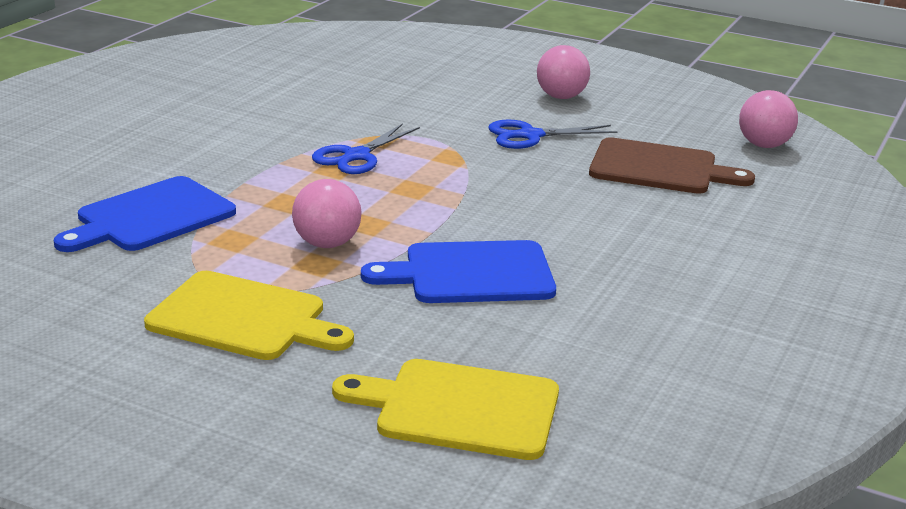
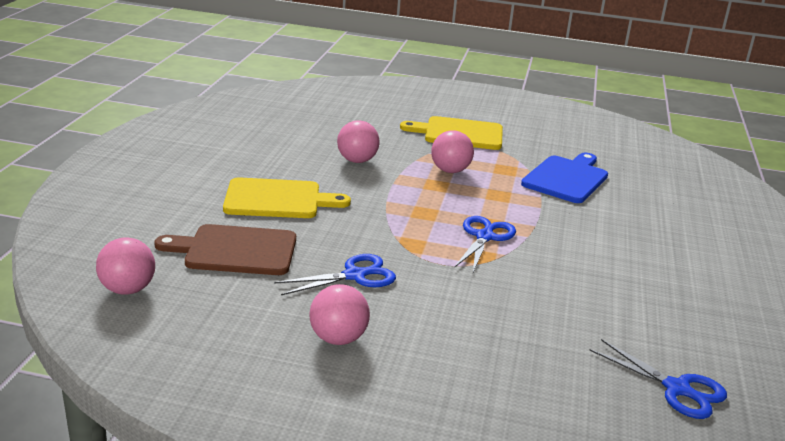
camera: 165 degrees right, 0 degrees up
yellow cutting board [332,359,559,460] -> yellow cutting board moved to [223,177,351,218]
blue cutting board [361,240,556,303] -> pink ball [337,120,380,163]
none -> blue scissors [589,339,727,419]

